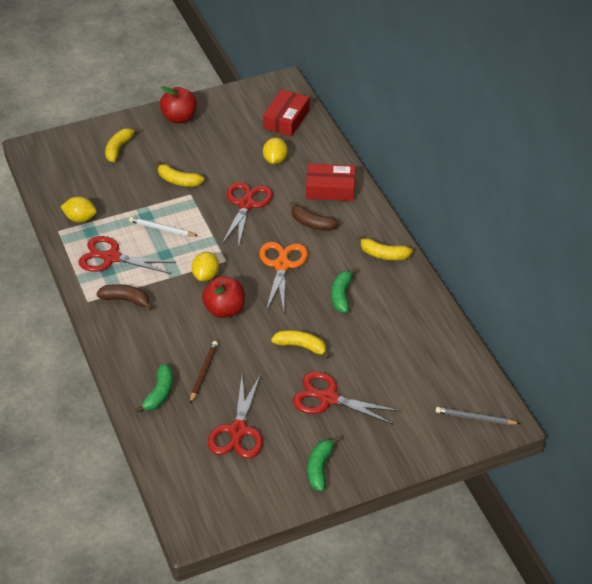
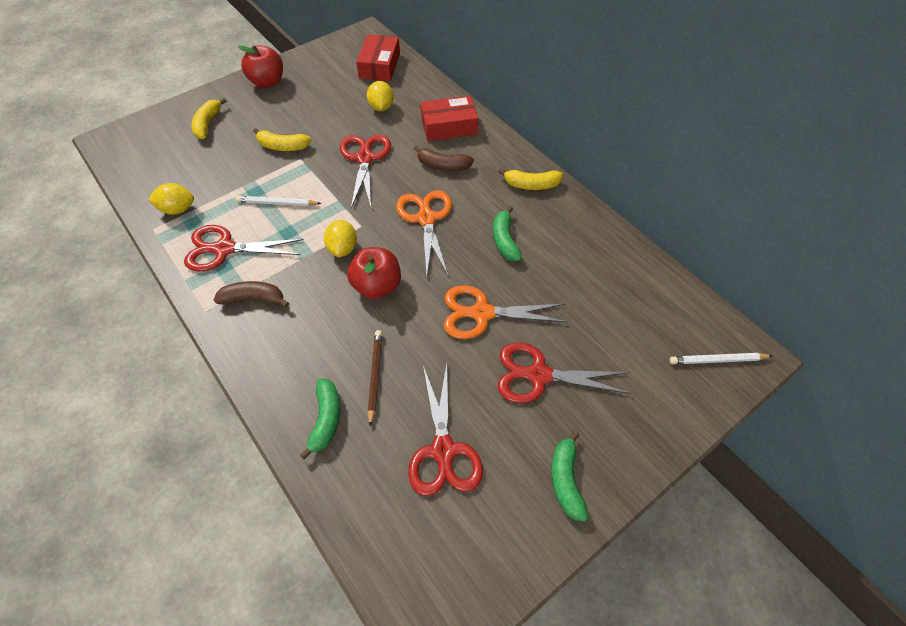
camera: 15 degrees left, 10 degrees up
yellow banana [271,330,330,359] -> orange scissors [444,285,568,339]
grey pencil [436,407,521,425] -> white pencil [670,353,772,364]

